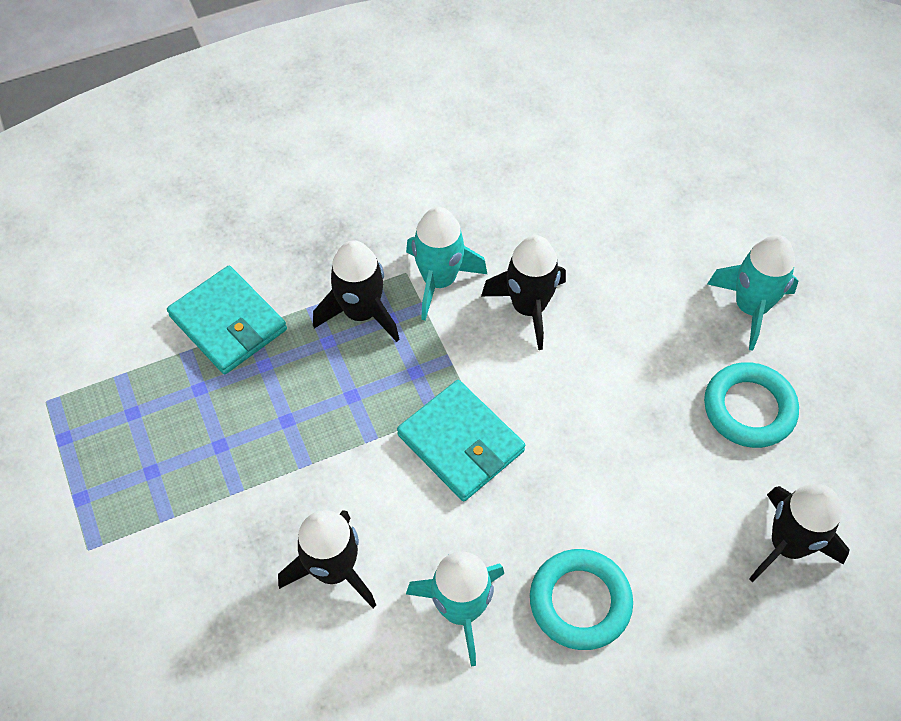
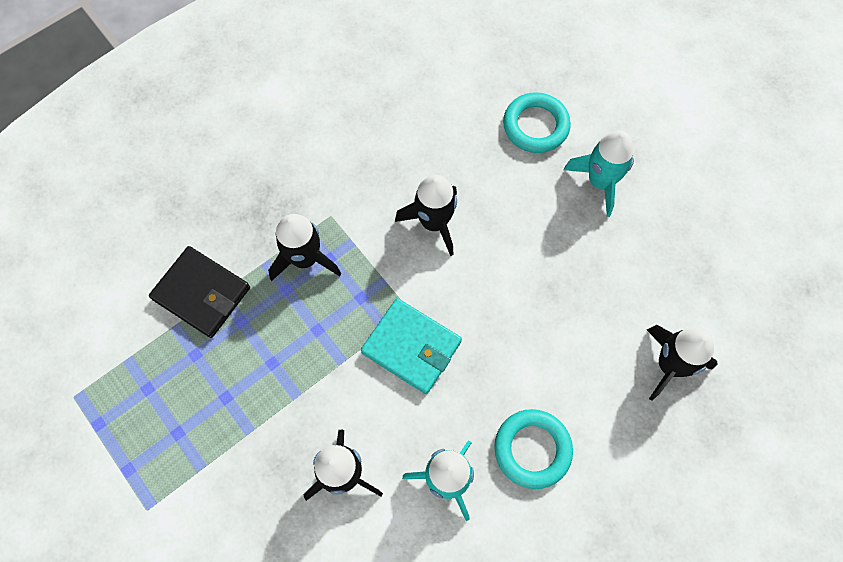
camera: 15 degrees left, 10 degrees up
turquoise wallet [167,266,287,374] -> black wallet [149,246,250,338]
turquoise rocket [406,207,487,320] -> none
turquoise ring [704,362,799,448] -> turquoise ring moved to [503,92,571,153]

